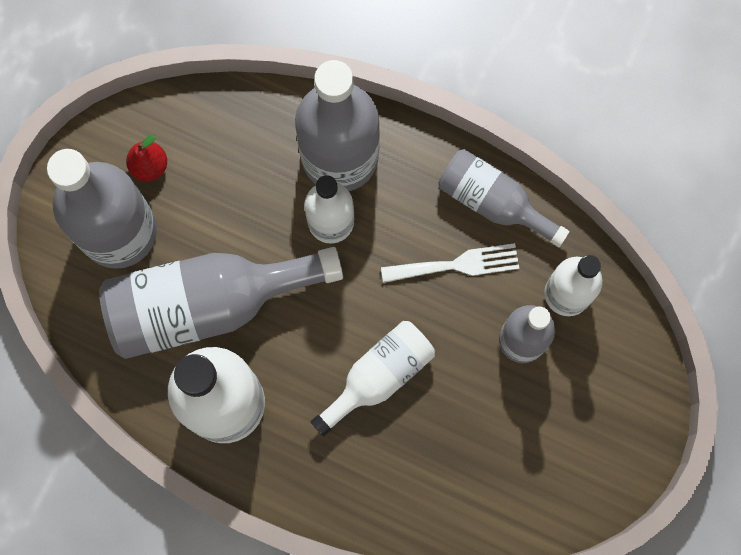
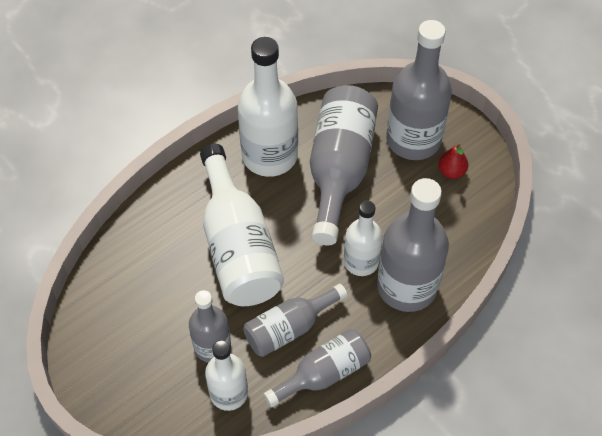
camera: 115 degrees right, 20 degrees down
white bottle [310,321,435,437] -> white bottle [200,144,284,306], size x1.69
white fork [381,243,519,283] -> grey bottle [243,284,348,357]

